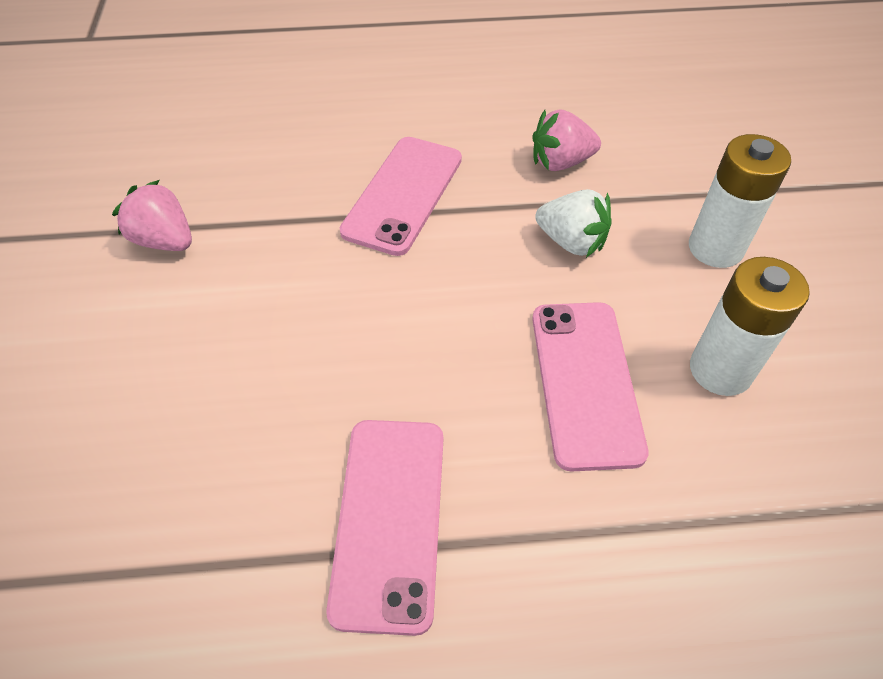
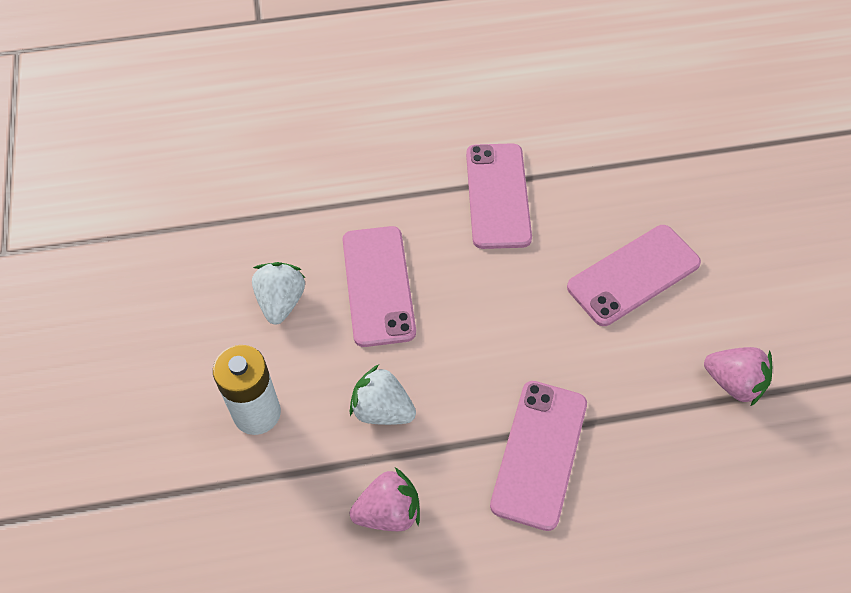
camera: 175 degrees right, 5 degrees up
white battery [690,257,810,396] -> white strawberry [252,262,305,325]
none -> pink phone [567,225,701,326]

